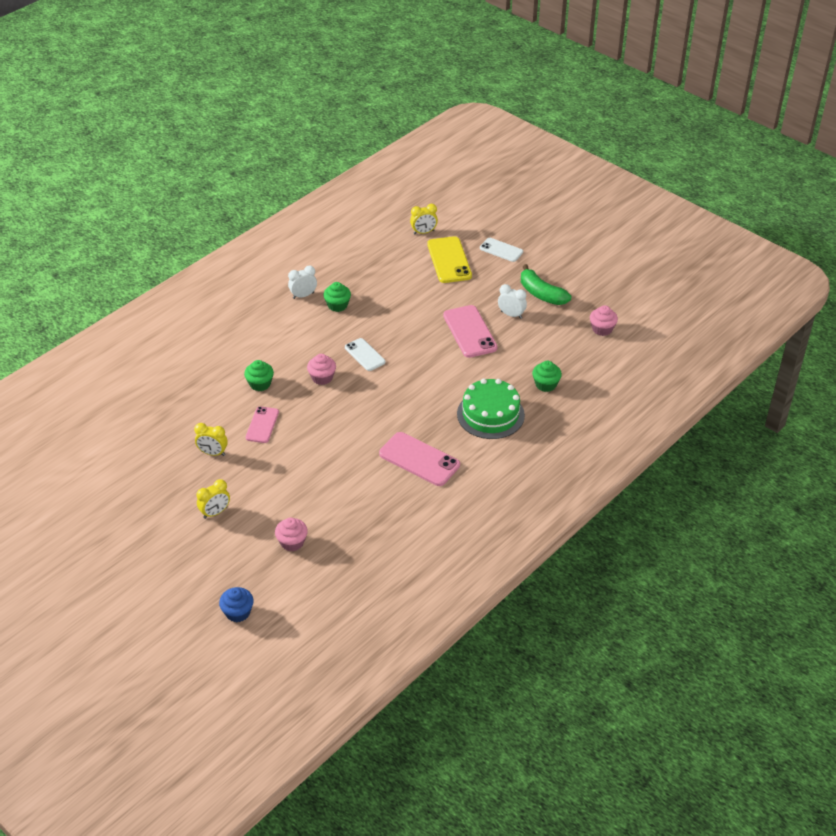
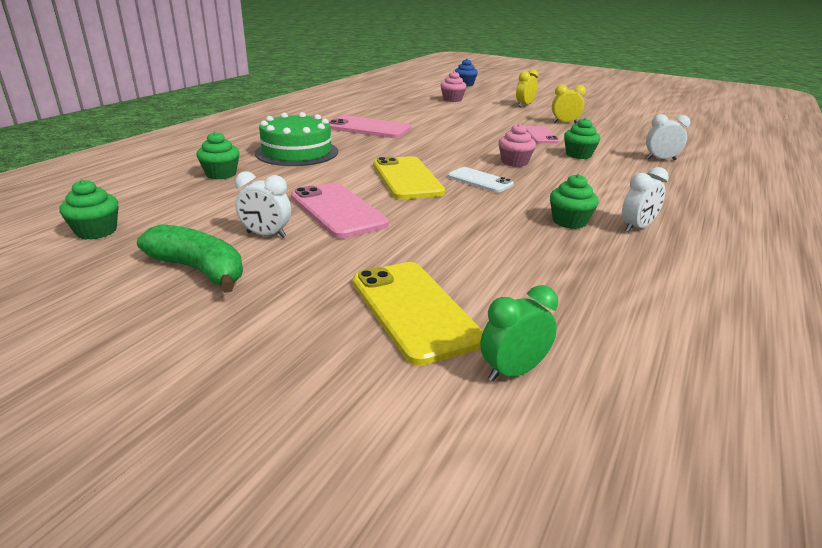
camera: 165 degrees right, 15 degrees down
yellow clock [410,204,438,234] -> green clock [480,285,558,382]
white phone [480,238,523,262] -> none
pink cupcake [590,305,618,336] -> green cupcake [59,179,119,240]
none -> yellow phone [373,156,445,199]
none -> white clock [646,114,690,160]

